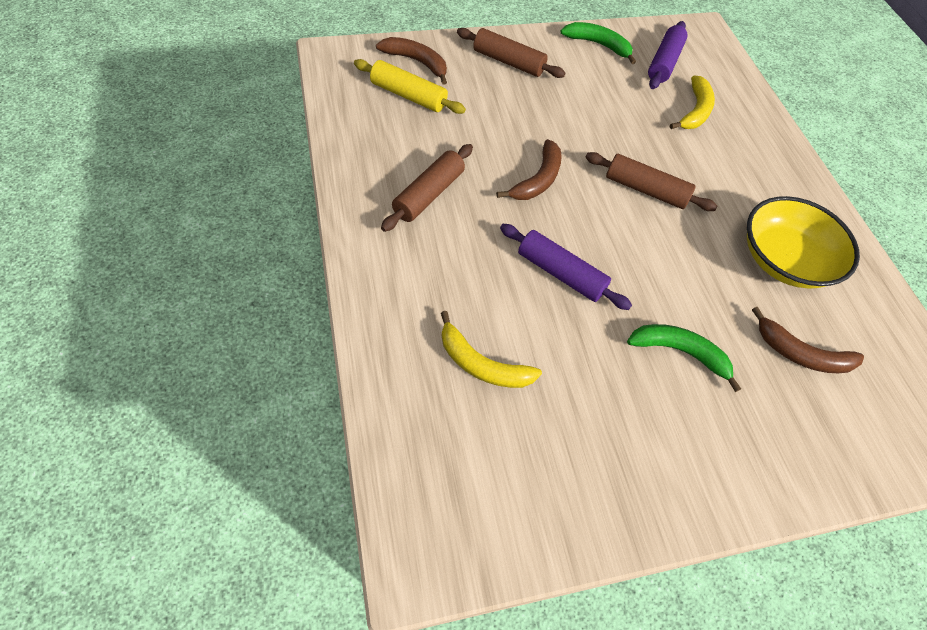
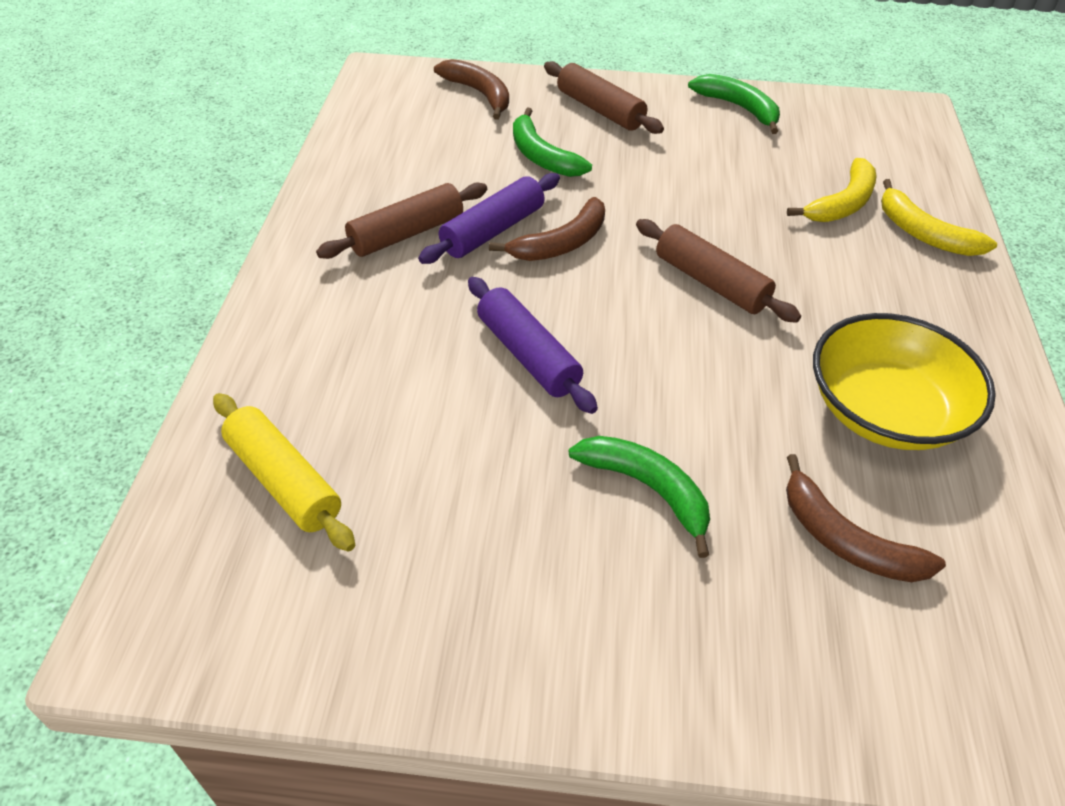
camera: 25 degrees right, 10 degrees down
yellow rolling pin [354,59,466,114] -> yellow rolling pin moved to [213,393,355,552]
yellow banana [441,311,542,388] -> yellow banana moved to [881,179,997,256]
purple rolling pin [648,21,688,89] -> purple rolling pin moved to [418,173,560,264]
none -> green banana [513,108,592,177]

